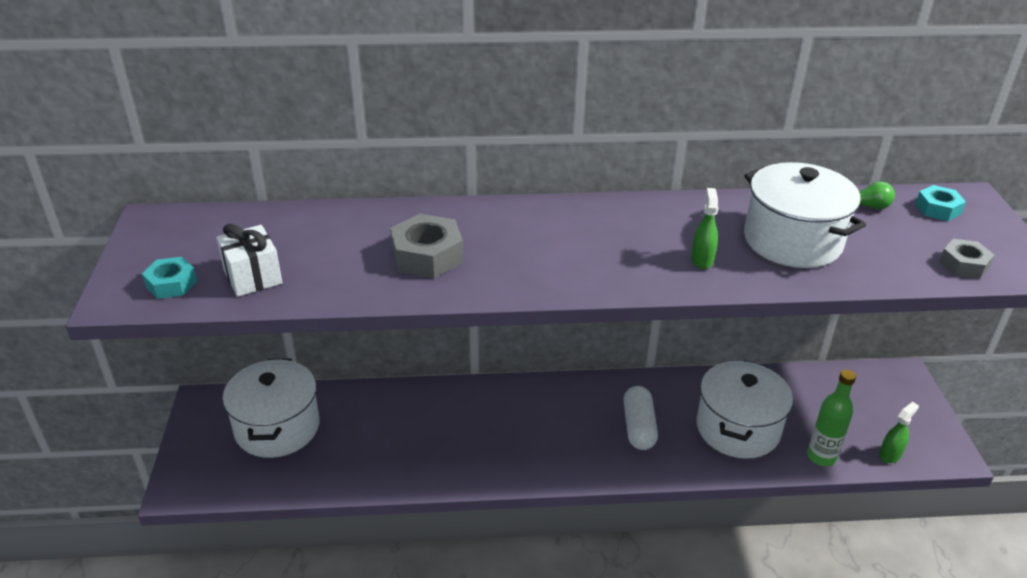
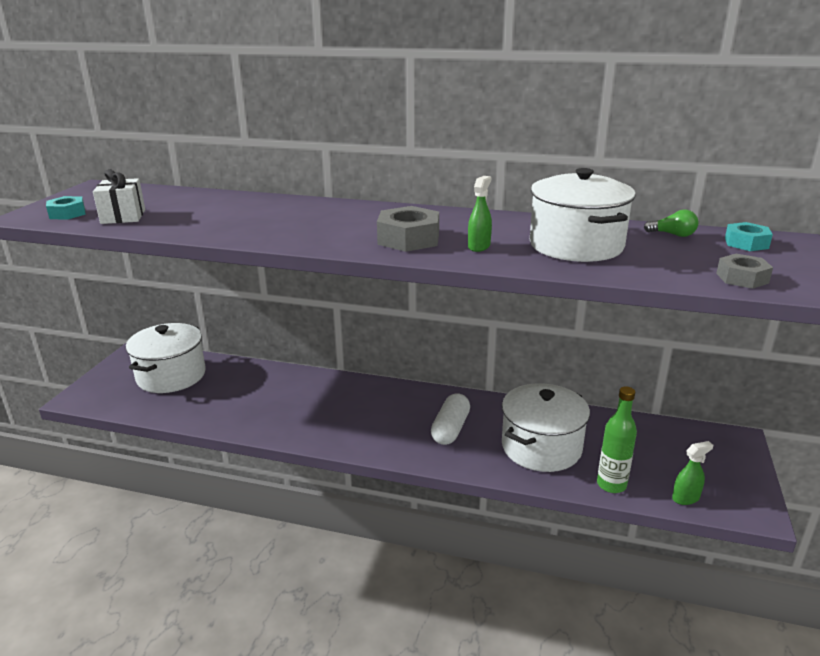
camera: 20 degrees right, 10 degrees down
grey nut [390,214,463,278] -> grey nut moved to [377,206,439,252]

